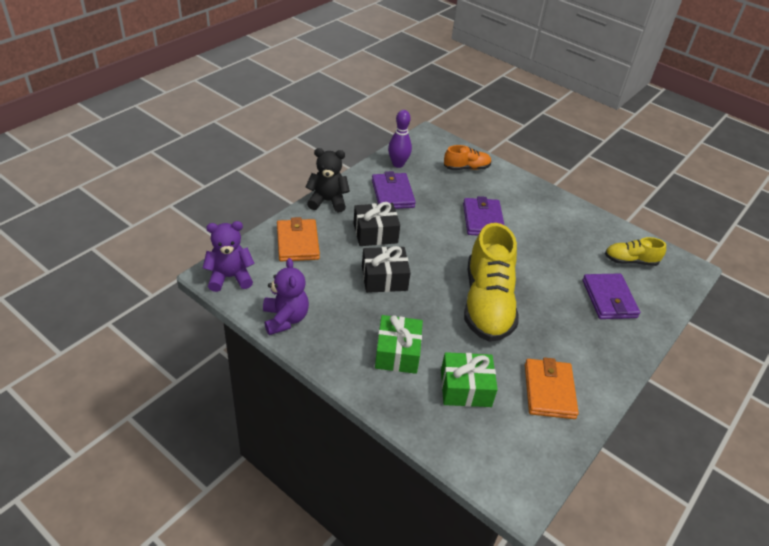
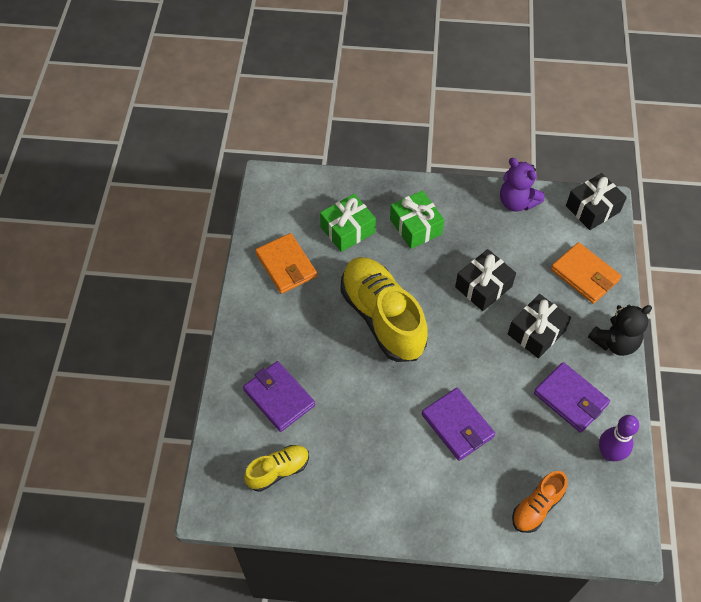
camera: 150 degrees right, 15 degrees up
purple teddy bear [203,221,255,292] -> black gift [566,173,627,230]

